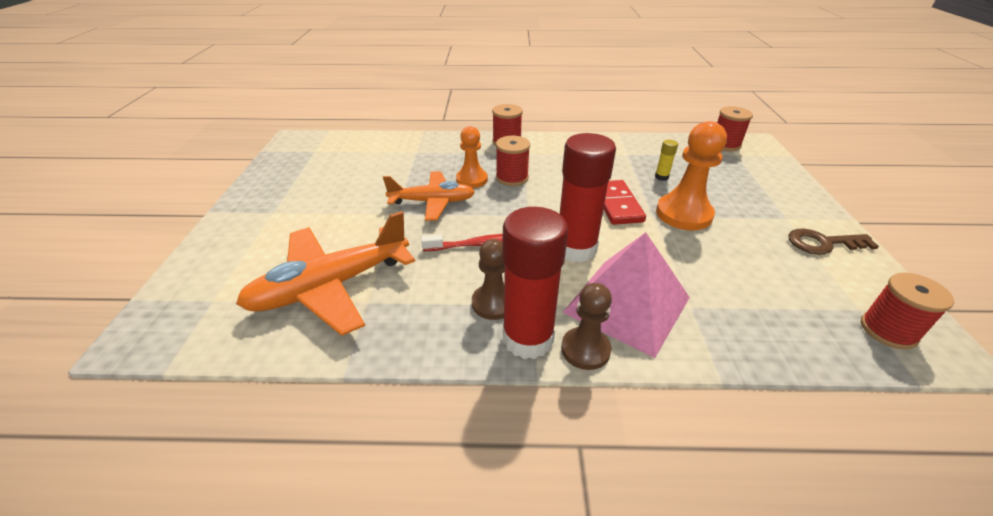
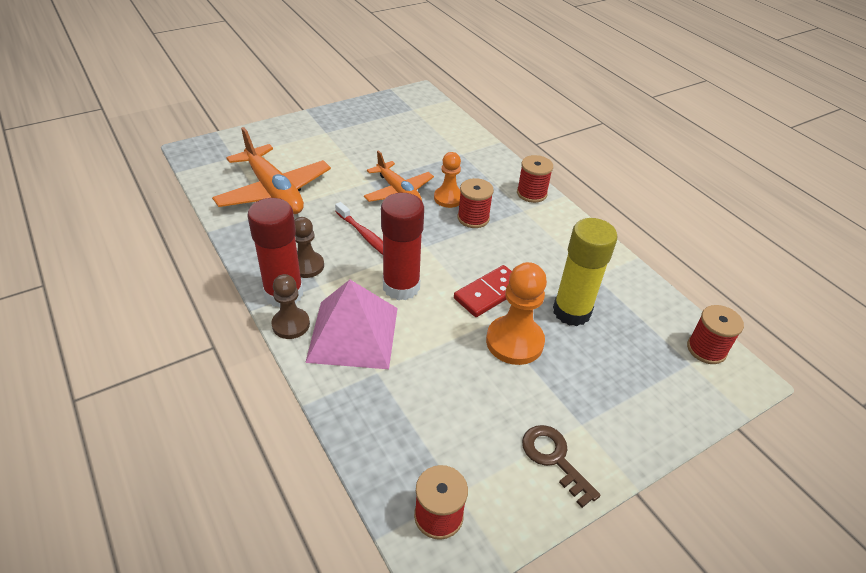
camera: 55 degrees right, 5 degrees up
orange plane [236,211,415,336] -> orange plane turned 150 degrees counterclockwise [212,127,331,214]
yellow glue stick [655,140,678,181] -> yellow glue stick [553,218,618,326], size x2.47

